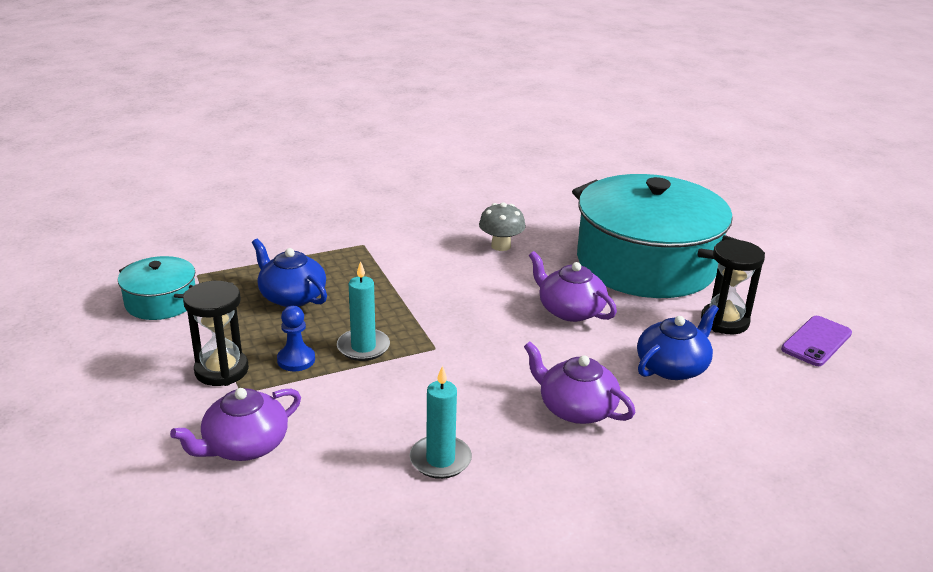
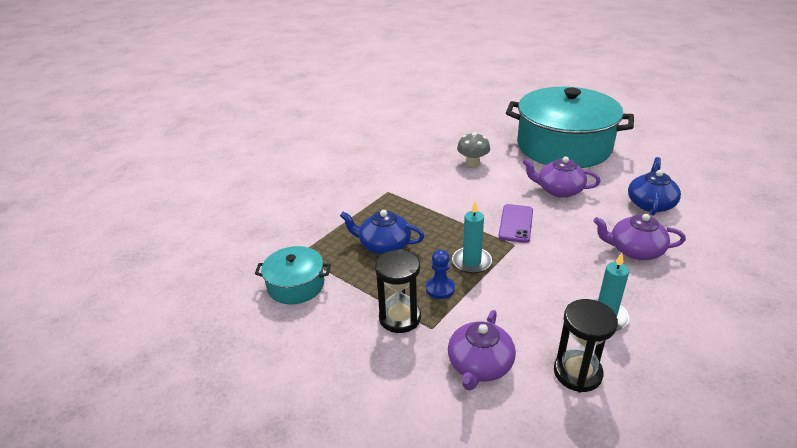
camera: 25 degrees left, 5 degrees up
black hourglass [701,239,765,334] -> black hourglass moved to [554,299,618,393]
purple phone [781,316,852,366] -> purple phone moved to [498,204,533,243]

